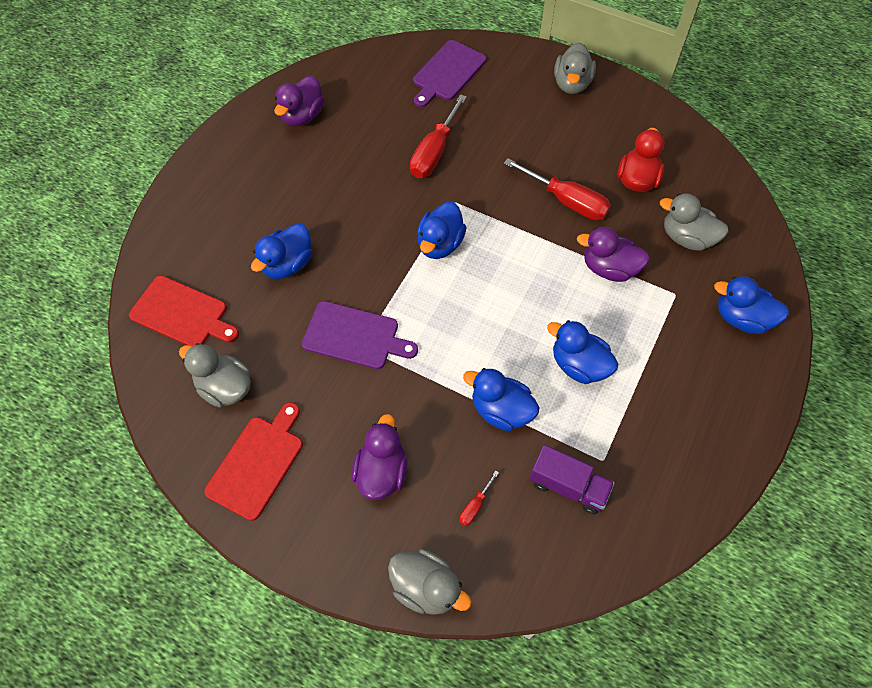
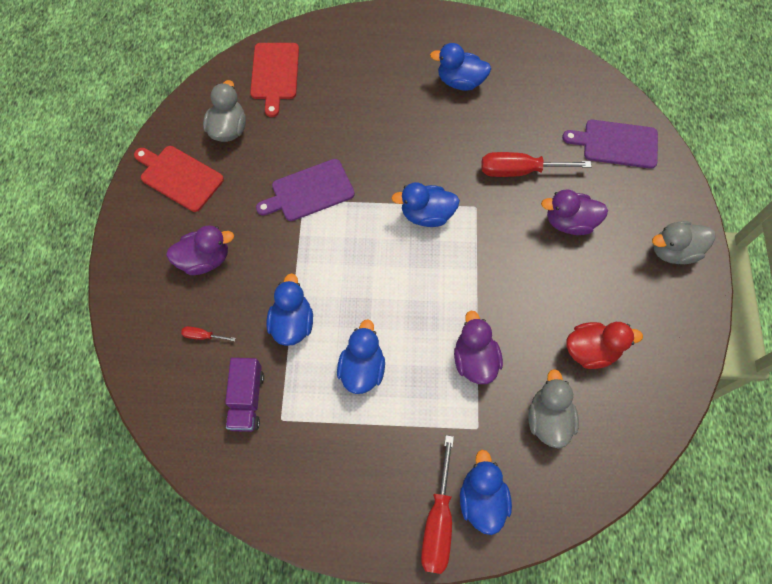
camera: 65 degrees right, 5 degrees up
red cutting board [204,402,303,521] -> red cutting board turned 150 degrees counterclockwise [134,146,224,212]
blue duck [251,223,312,279] -> blue duck moved to [430,43,491,91]
purple duck [274,75,324,126] -> purple duck moved to [541,189,608,235]
purple cutting board [302,301,418,369] -> purple cutting board turned 75 degrees clockwise [256,159,355,221]
grey duck [388,549,472,615] -> none
red screwdriver [504,158,611,220] -> red screwdriver moved to [421,435,454,574]

